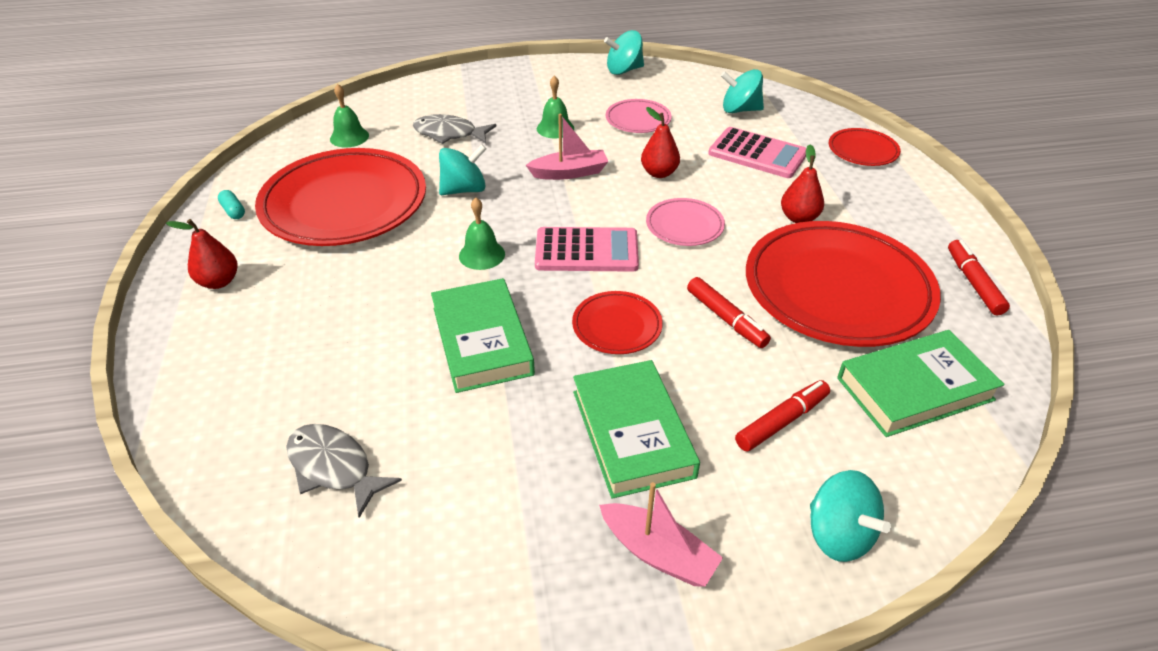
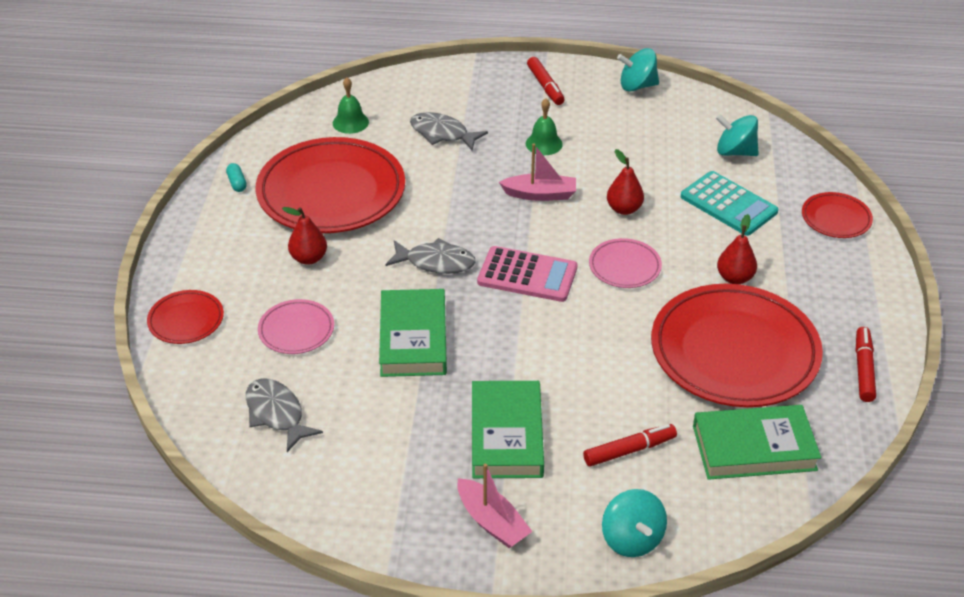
camera: 15 degrees right, 0 degrees up
red pear [166,219,238,289] -> red pear moved to [282,207,327,265]
turquoise spinning top [439,144,486,195] -> none
green bell [459,198,505,270] -> grey fish [386,238,476,274]
red plate [572,291,663,354] -> red plate moved to [147,290,224,344]
pink plate [606,99,672,133] -> pink plate moved to [258,299,334,354]
red marker [687,277,771,348] -> red marker moved to [527,57,565,105]
pink calculator [708,127,806,178] -> turquoise calculator [681,171,779,236]

